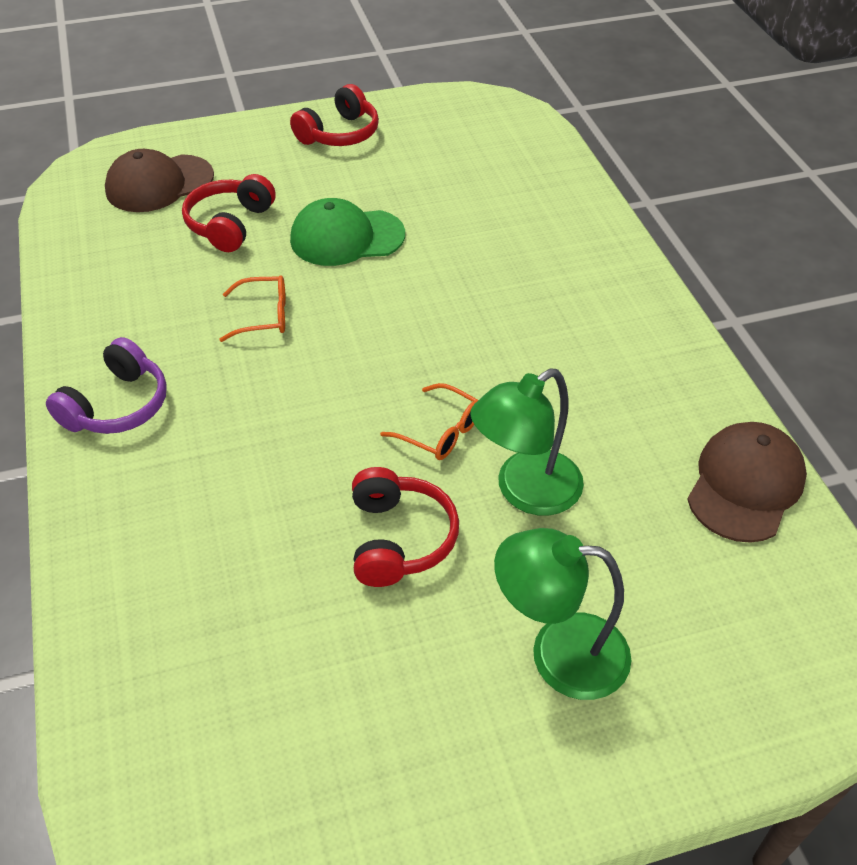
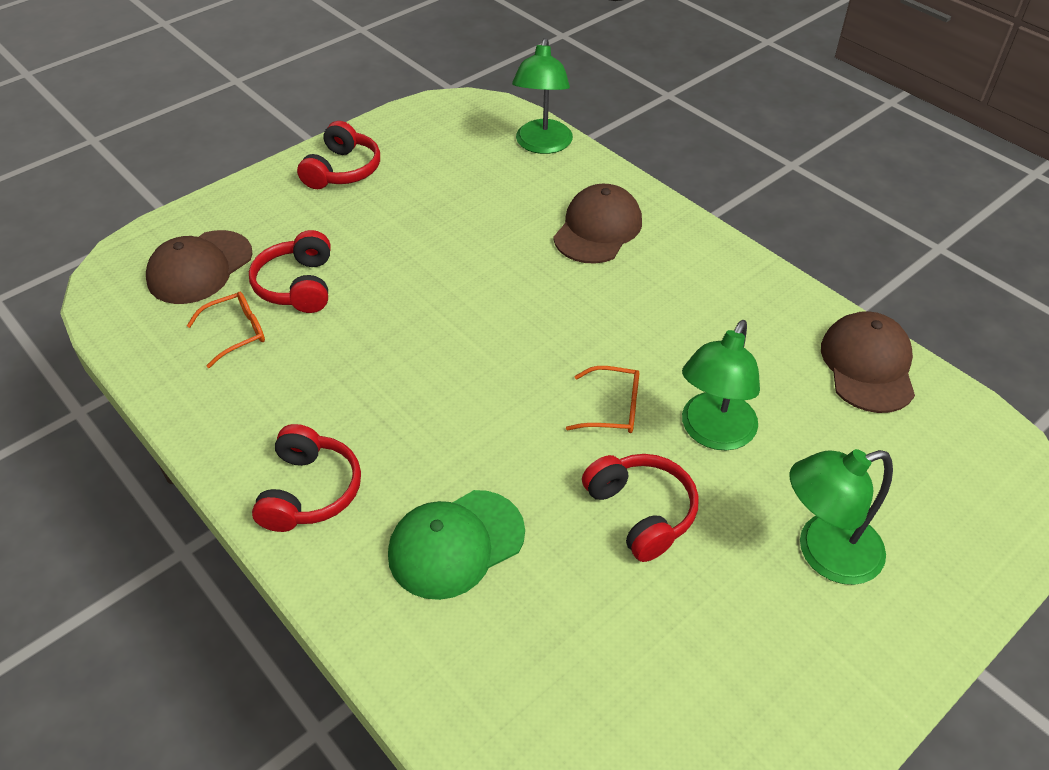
camera: 25 degrees left, 0 degrees up
purple headphones [46,337,167,434] -> red headphones [252,424,361,532]
orange glasses [219,275,286,342] -> orange glasses moved to [187,292,265,368]
green cap [290,198,405,266] -> green cap moved to [388,490,525,600]
none -> green lamp [512,38,573,154]
none -> brown cap [553,184,642,264]

